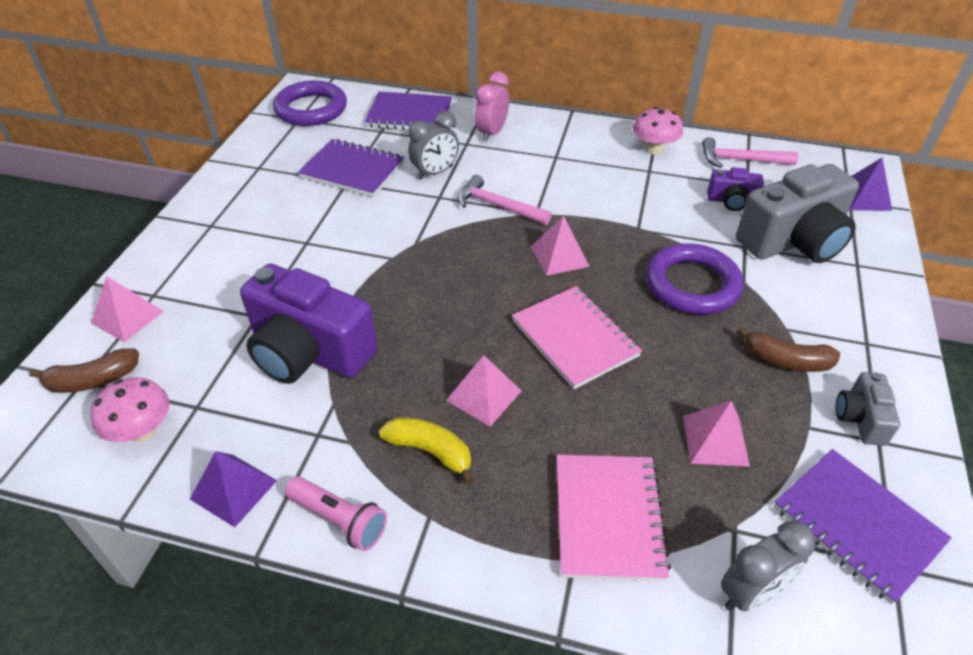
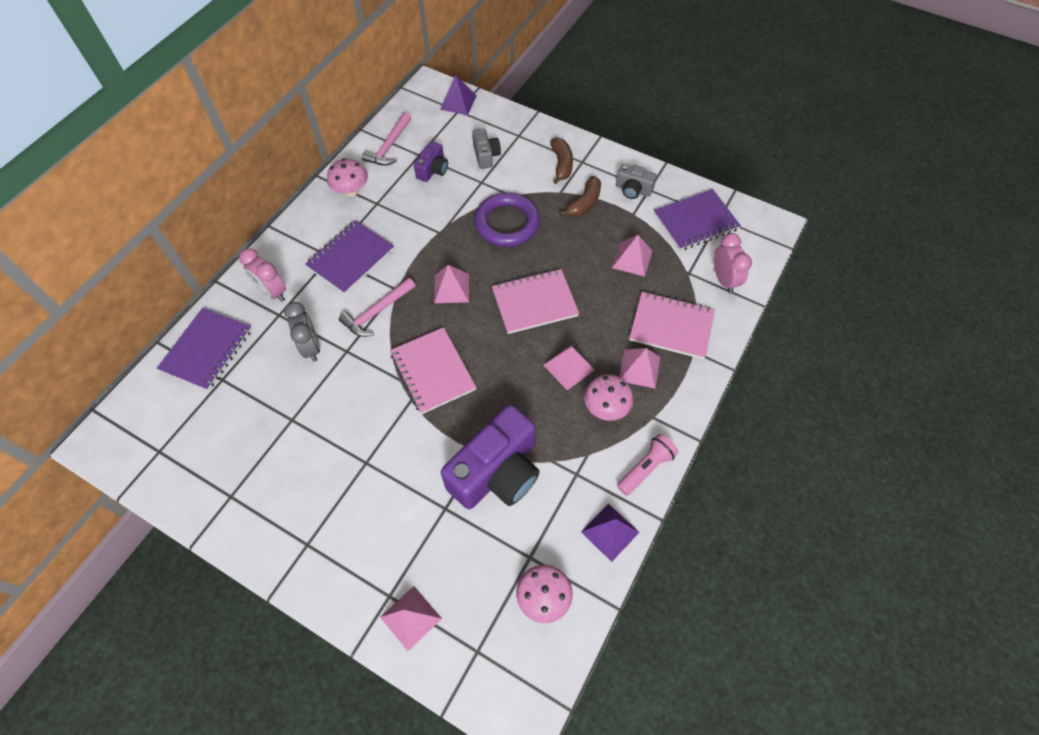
camera: 75 degrees left, 15 degrees up
brown banana [30,348,139,393] -> brown banana moved to [551,137,573,184]
purple ring [273,80,347,126] -> none
purple notebook [298,139,404,197] -> purple notebook moved to [305,220,394,294]
yellow banana [379,417,474,484] -> pink mushroom [584,374,633,421]
grey clock [721,521,816,611] -> pink clock [714,233,752,293]
grey camera [736,164,859,263] -> grey camera [472,128,501,169], size x0.48
none -> pink notebook [390,327,477,414]
none -> pink pyramid [619,348,660,388]

